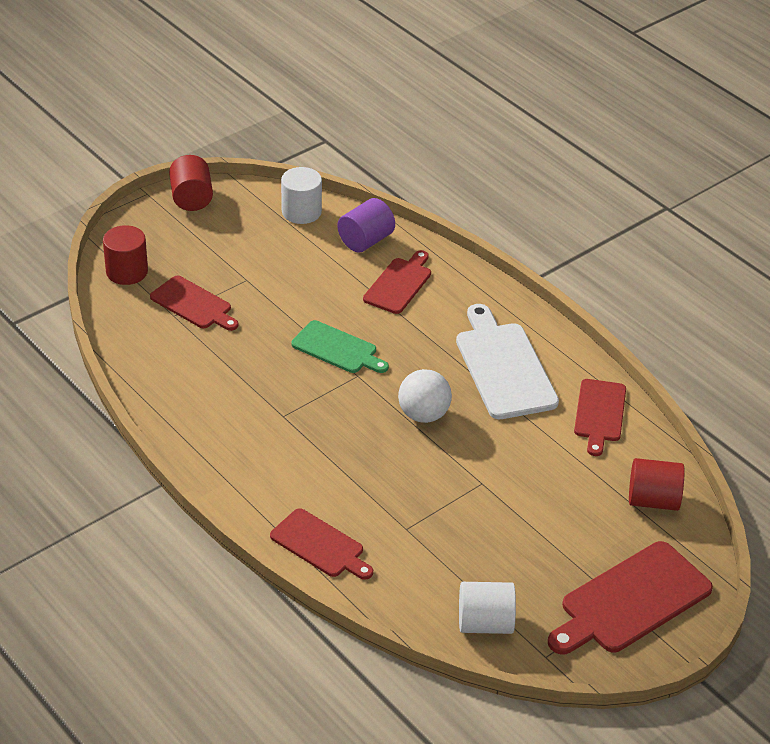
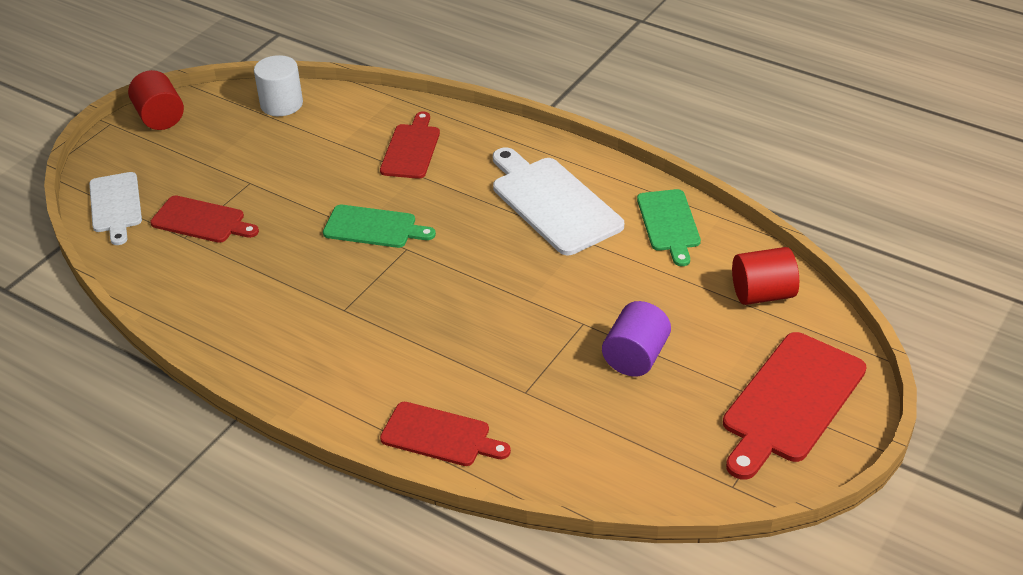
camera: 15 degrees left, 0 degrees up
red cylinder [103,225,148,285] -> white cutting board [89,172,142,245]
purple cylinder [337,198,395,253] -> purple cylinder moved to [602,301,671,377]
white ball [398,369,452,423] -> none
white cylinder [459,582,516,634] -> none
red cutting board [574,379,626,456] -> green cutting board [637,189,701,266]

